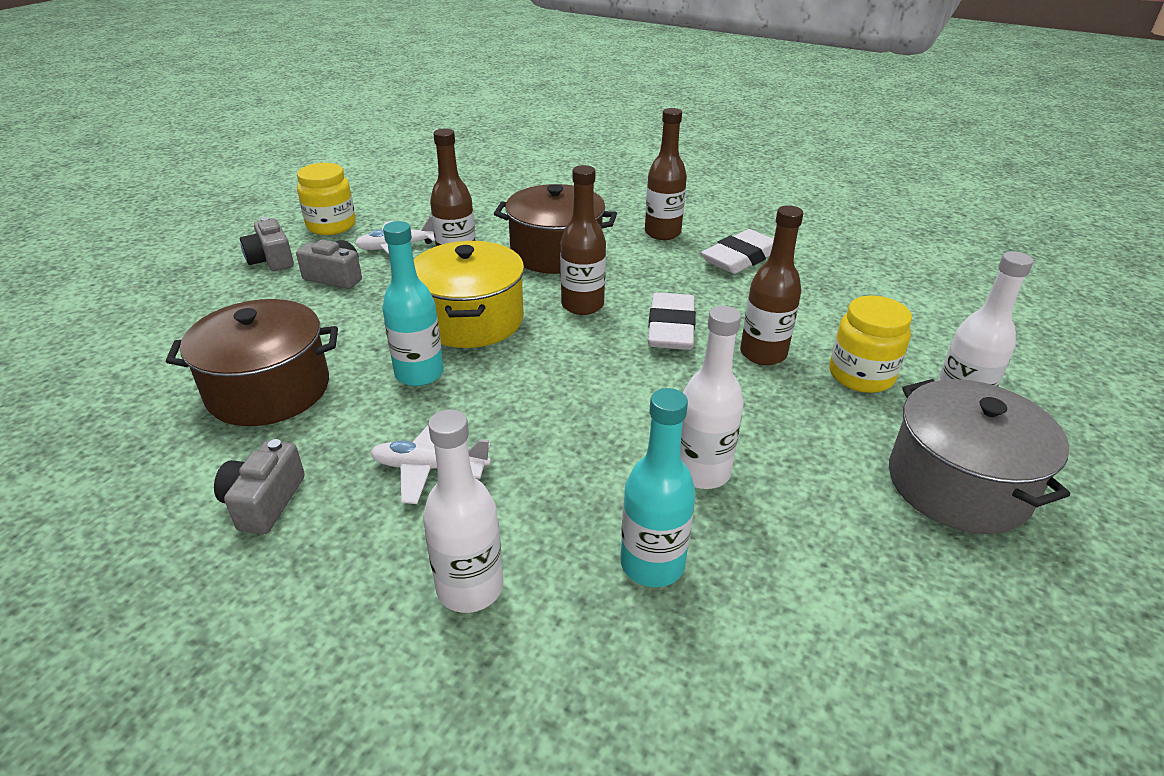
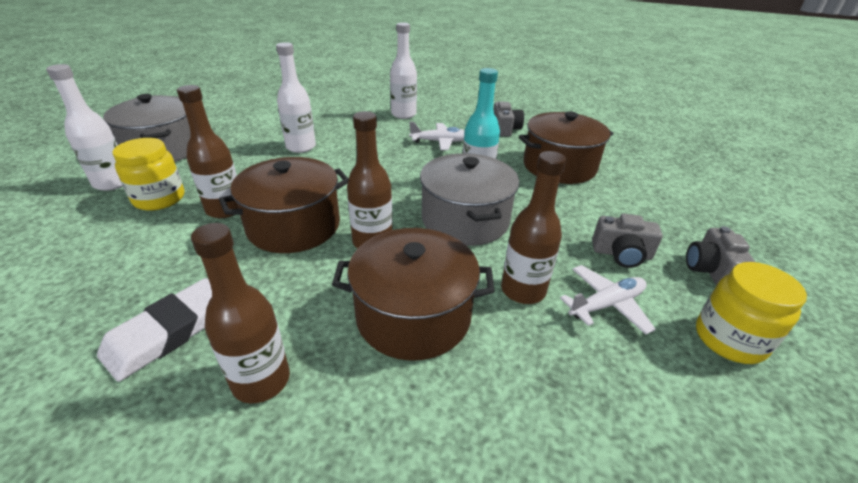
camera: 170 degrees right, 0 degrees up
grey camera [240,217,294,271] -> grey camera turned 135 degrees counterclockwise [686,226,755,286]
yellow pot [414,241,524,348] -> grey pot [420,153,519,246]
turquoise bottle [620,388,696,587] -> none
white eraser [648,292,696,350] -> brown pot [219,157,349,253]

